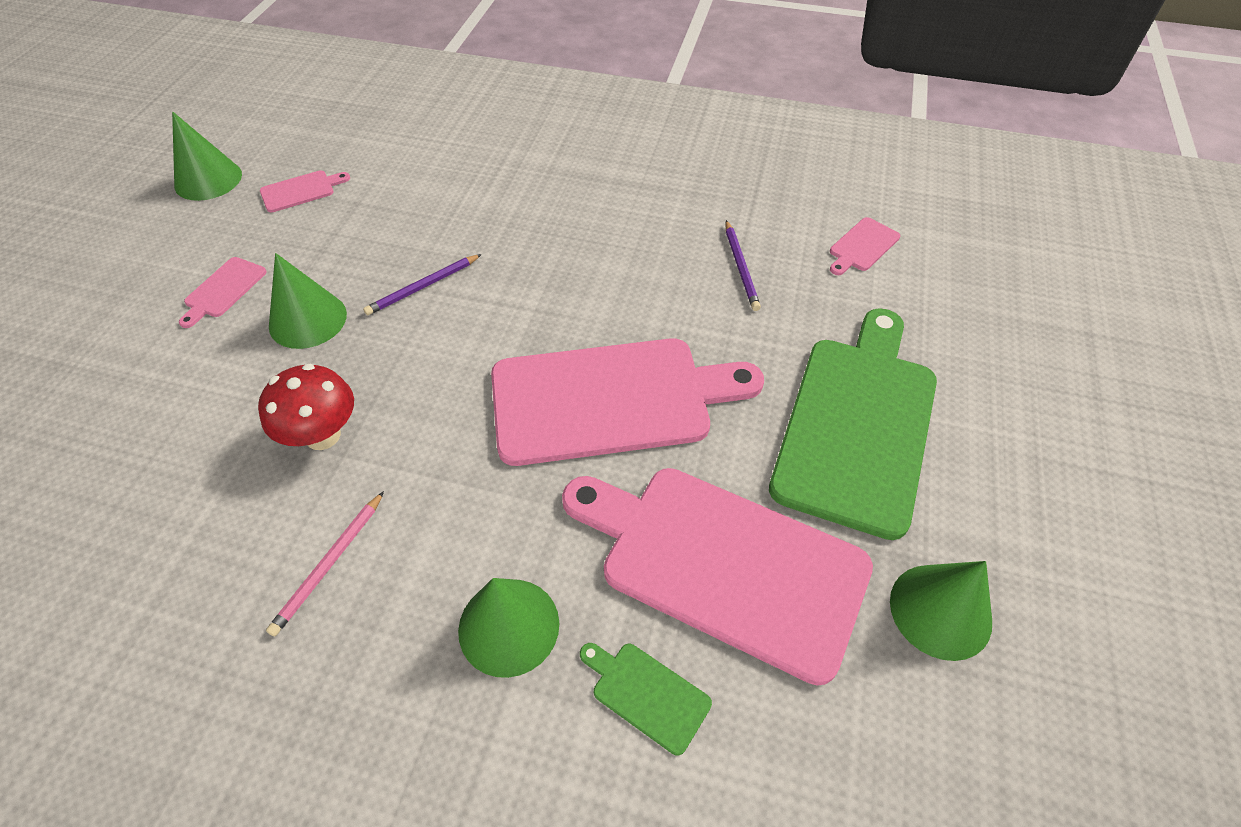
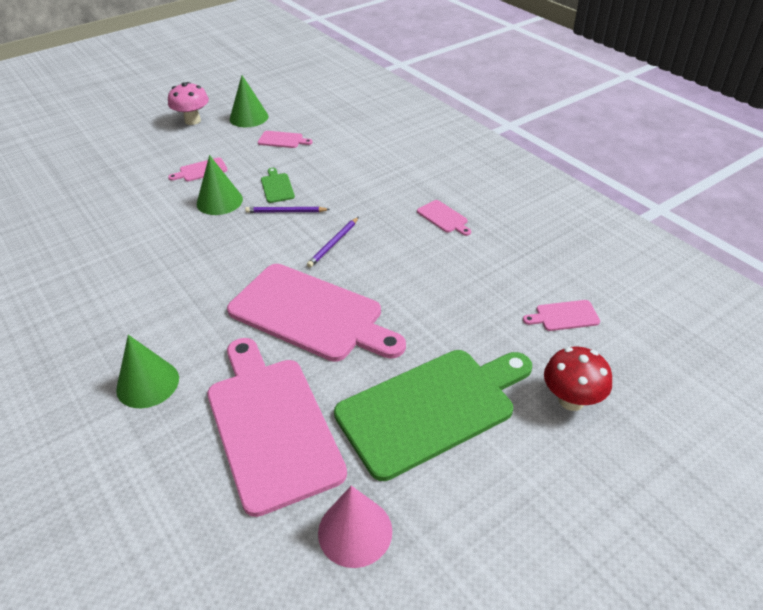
camera: 40 degrees right, 10 degrees down
red mushroom [258,364,354,450] -> red mushroom moved to [544,346,612,411]
pink pencil [266,491,384,636] -> none
green cutting board [580,643,712,755] -> green cutting board moved to [261,168,295,203]
purple pencil [725,220,761,311] -> purple pencil moved to [307,217,359,268]
green cone [890,561,992,661] -> pink cone [318,486,392,568]
none -> pink mushroom [168,82,209,125]
none -> pink cutting board [417,200,471,236]

